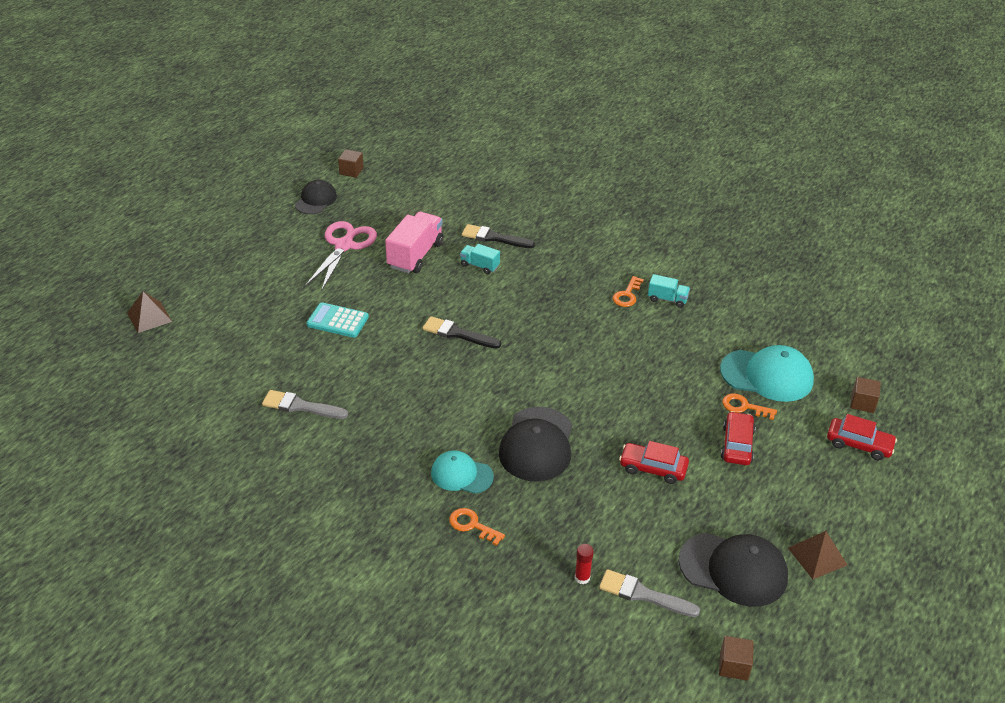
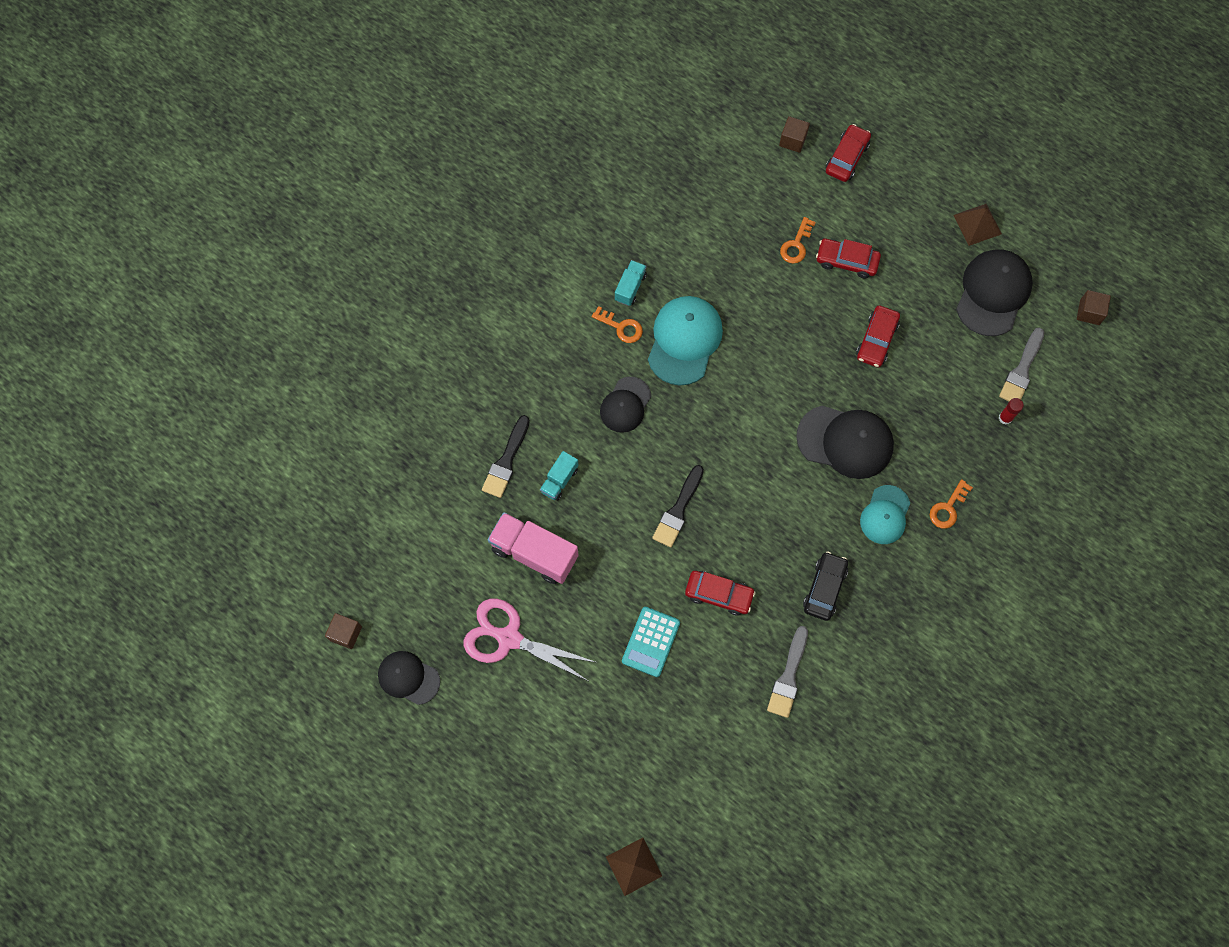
camera: 85 degrees left, 30 degrees up
turquoise cap [720,345,814,402] -> turquoise cap moved to [648,296,723,385]
none -> black cap [600,377,651,433]
none -> red car [685,571,756,616]
none -> black car [803,551,848,621]

